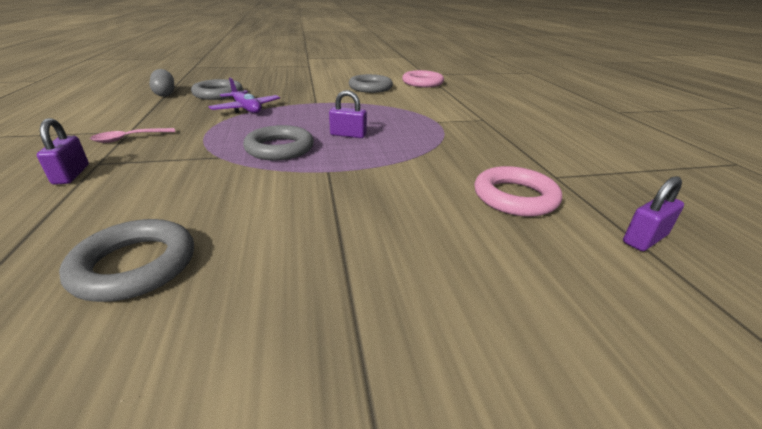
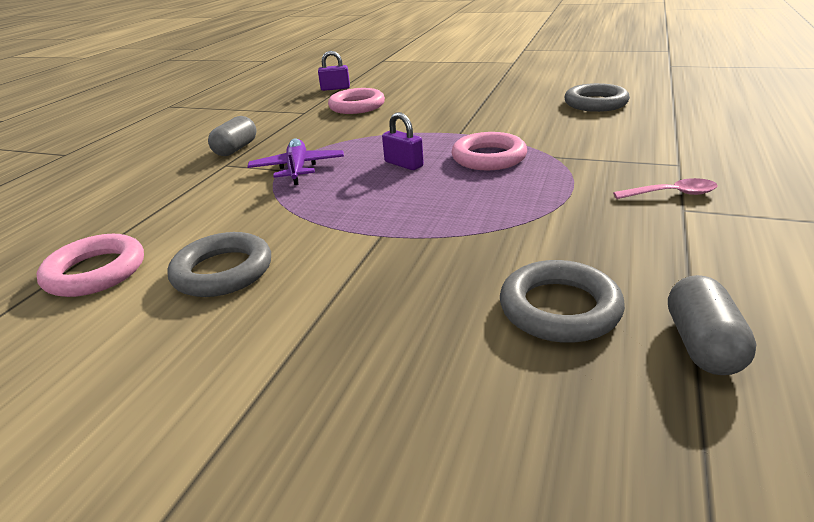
camera: 145 degrees left, 0 degrees up
purple padlock [37,118,89,185] -> none
purple plane [208,78,280,113] -> purple plane moved to [247,138,344,185]
grey ring [243,125,314,160] -> pink ring [451,132,527,170]
none -> grey capsule [208,116,257,156]

